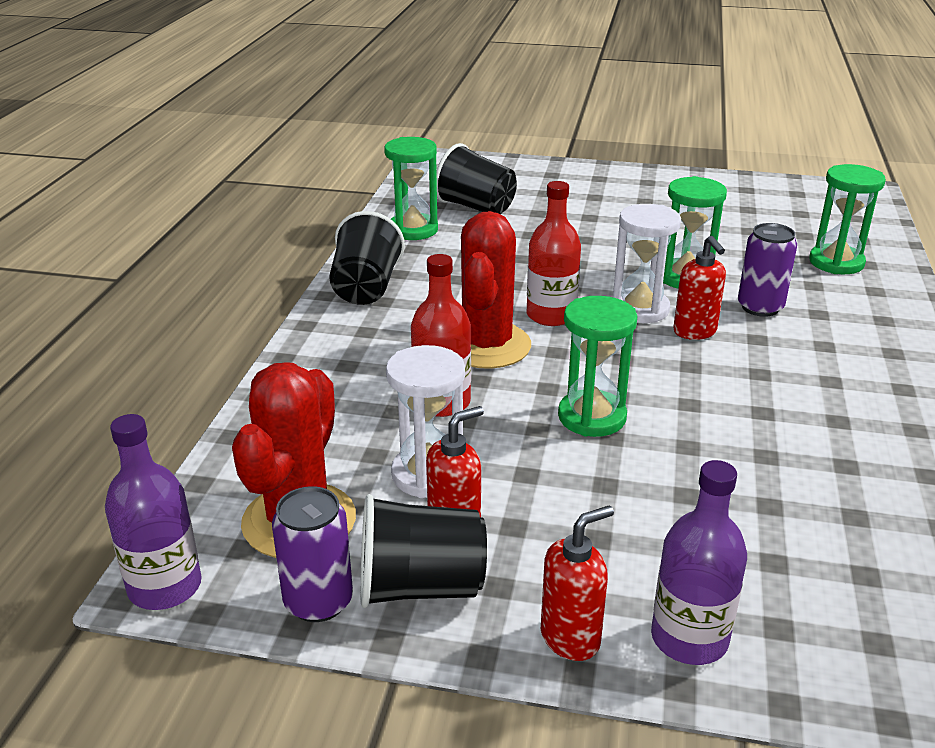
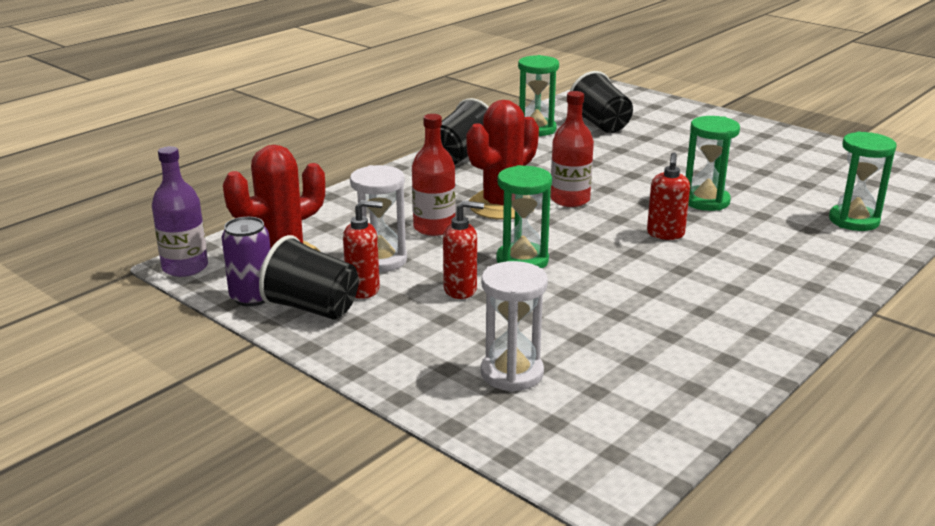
camera: 30 degrees right, 5 degrees down
red soap dispenser [541,505,614,661] -> red soap dispenser moved to [443,200,484,299]
white hourglass [613,204,681,323] -> white hourglass moved to [481,261,548,392]
purple bottle [651,460,747,665] -> none
purple can [738,223,797,317] -> none

